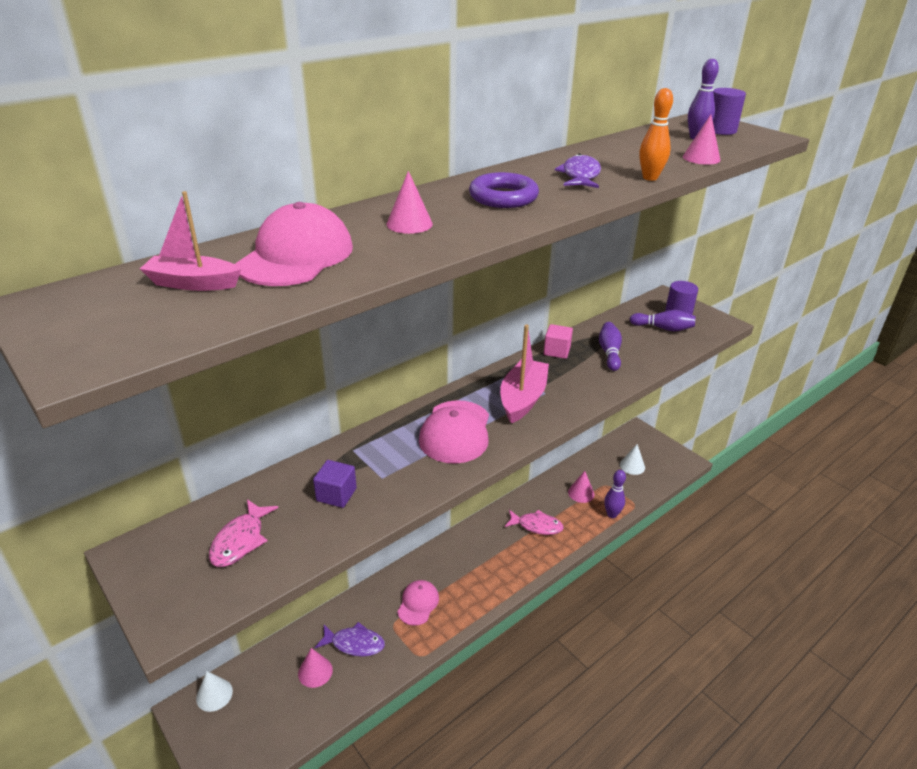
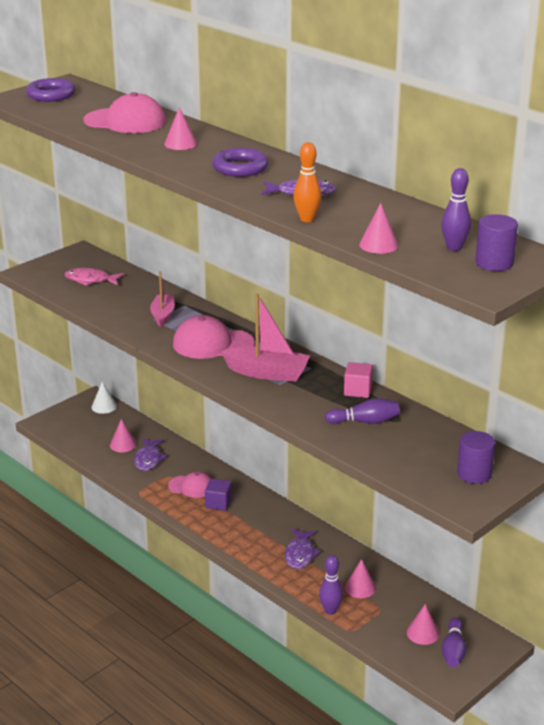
camera: 85 degrees right, 5 degrees down
pink boat [140,191,241,291] -> pink boat moved to [150,271,175,327]
purple cube [313,460,357,508] -> purple cube moved to [205,479,232,511]
pink fish [505,510,564,535] -> purple fish [285,529,321,569]
white cone [620,444,645,475] -> pink cone [406,604,439,645]
purple bowling pin [630,310,695,332] -> purple bowling pin moved to [441,617,467,667]
none -> purple ring [26,78,75,102]

